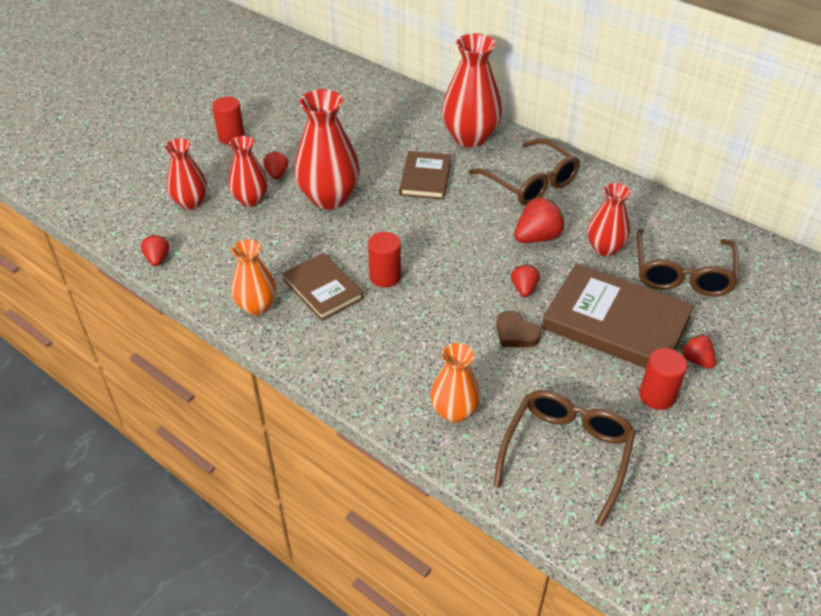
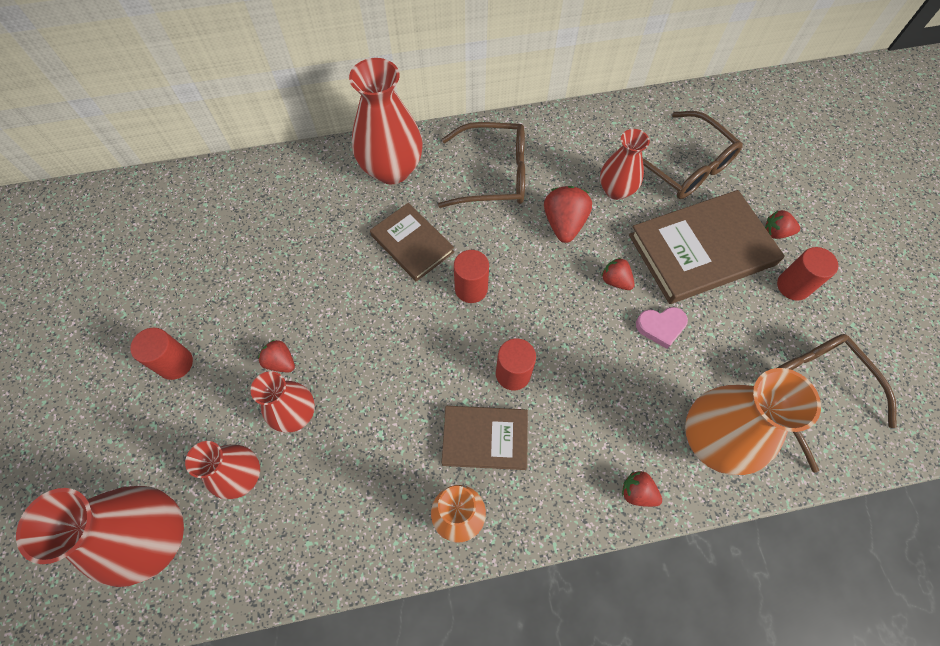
camera: 50 degrees left, 20 degrees up
red strawberry [141,235,169,266] -> red strawberry moved to [622,471,662,507]
red vase [294,89,360,209] -> red vase moved to [16,486,184,587]
orange vase [430,343,480,423] -> orange vase [685,368,821,475], size x1.65
brown heart [496,311,541,347] -> pink heart [636,307,688,349]
none -> red cylinder [454,250,489,303]

